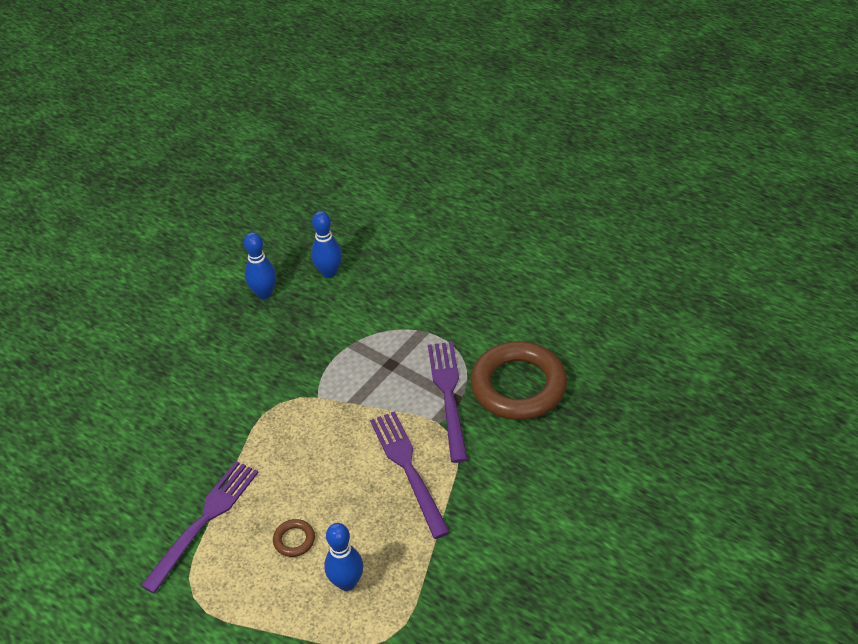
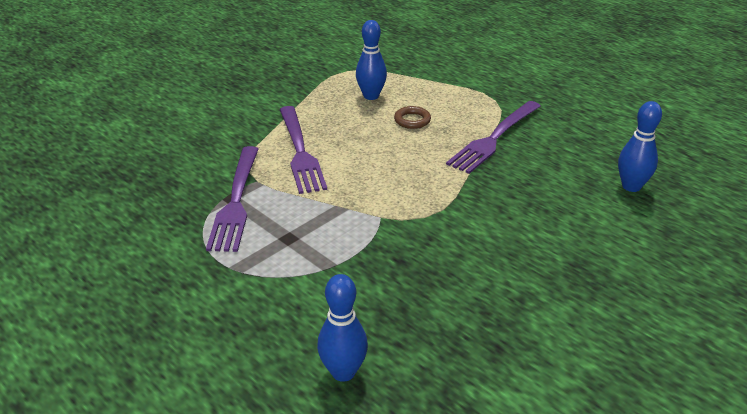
camera: 175 degrees left, 10 degrees down
blue bowling pin [244,232,276,299] -> blue bowling pin moved to [618,101,662,192]
brown ring [471,341,567,420] -> none

